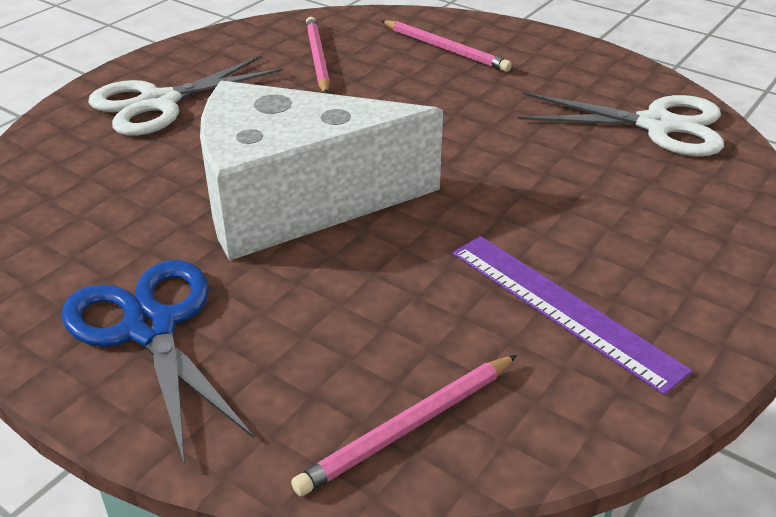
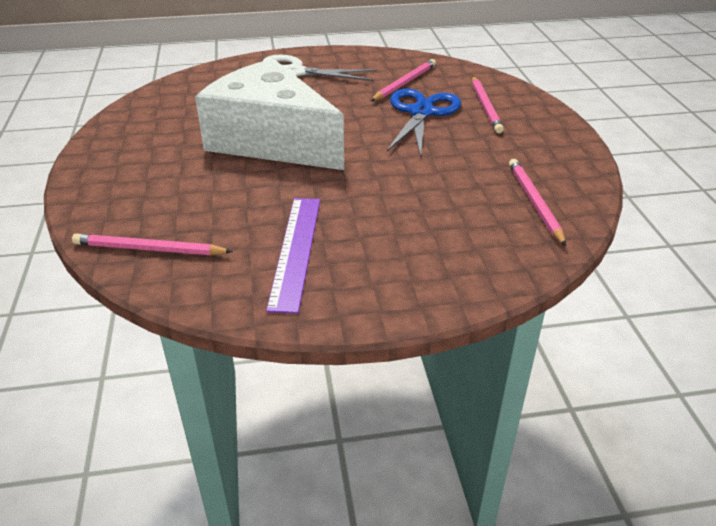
camera: 45 degrees right, 0 degrees up
blue scissors [62,260,255,466] -> blue scissors moved to [387,89,461,157]
white scissors [517,92,724,156] -> pink pencil [509,159,566,246]

